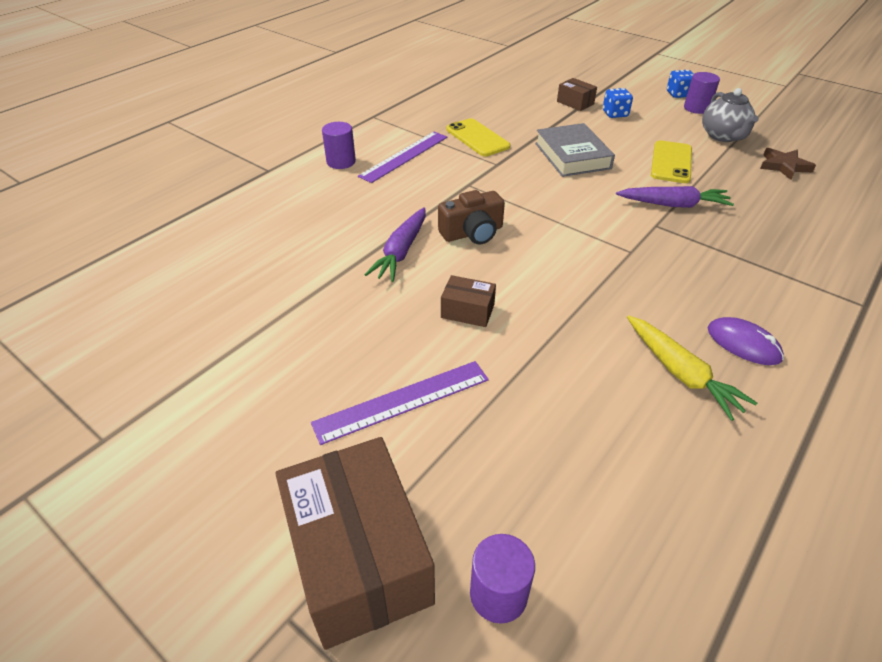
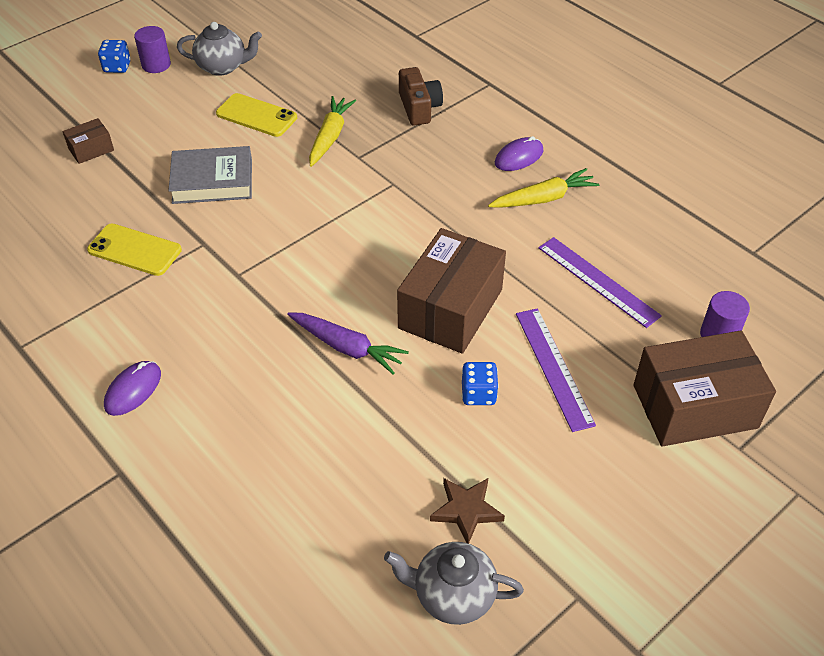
camera: 80 degrees left, 5 degrees up
purple cylinder [322,122,356,169] -> purple mouse [104,361,161,416]
purple ruler [358,132,447,183] -> purple ruler moved to [538,237,662,328]
brown camera [438,190,505,245] -> brown camera moved to [399,67,443,126]
brown box [441,275,496,327] -> brown box [397,228,506,354], size x2.17
yellow phone [446,118,510,156] -> yellow phone turned 45 degrees clockwise [87,224,182,276]
blue dice [603,88,633,118] -> blue dice moved to [462,362,499,405]
purple carrot [616,186,734,208] -> yellow carrot [309,96,356,167]
brown star [760,148,816,180] -> brown star moved to [430,478,505,544]
none -> grey teapot [384,542,524,625]

